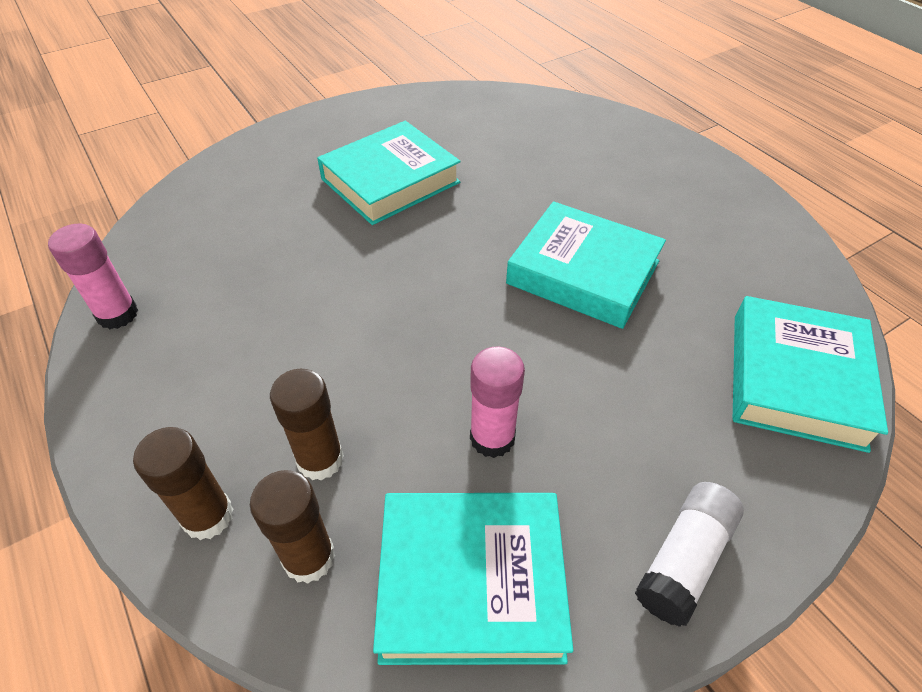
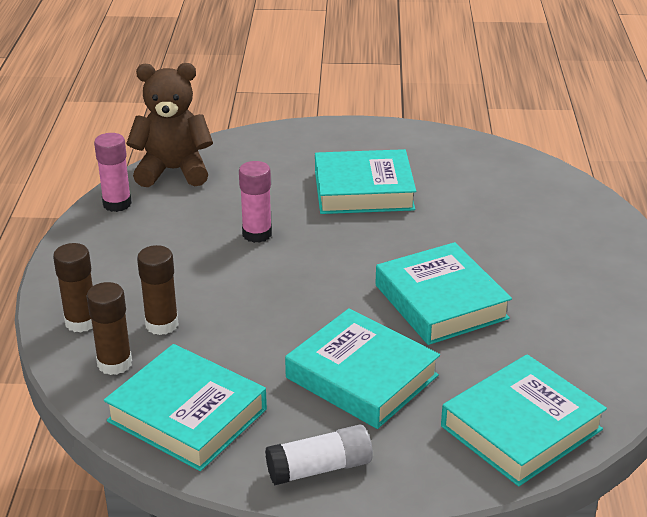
camera: 35 degrees right, 15 degrees down
pink glue stick [470,347,525,458] -> pink glue stick moved to [239,161,272,243]
none -> brown teddy bear [126,63,213,187]
none -> turquoise book [285,308,440,429]

